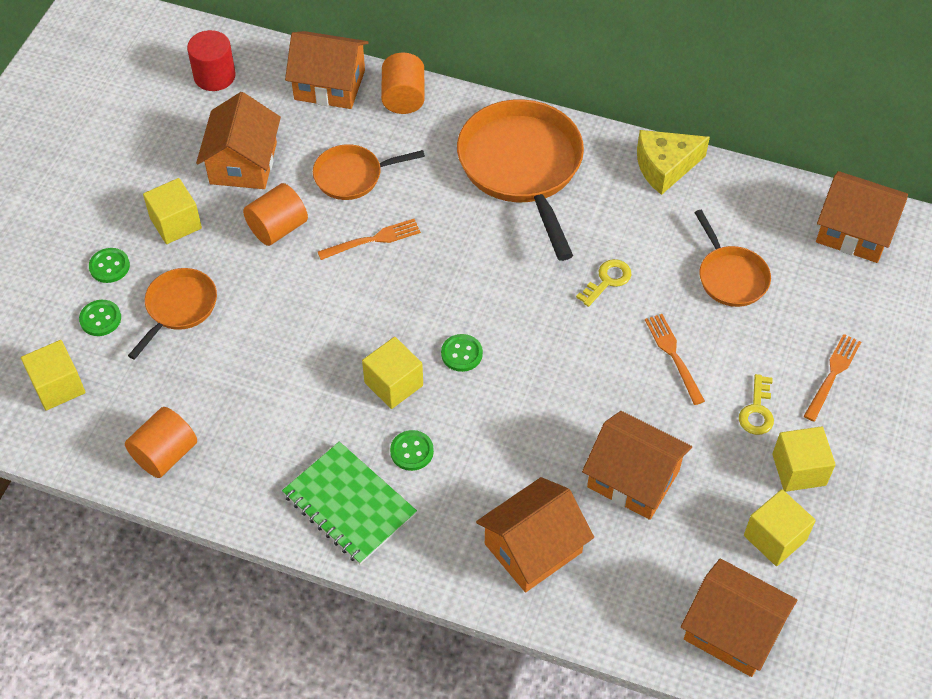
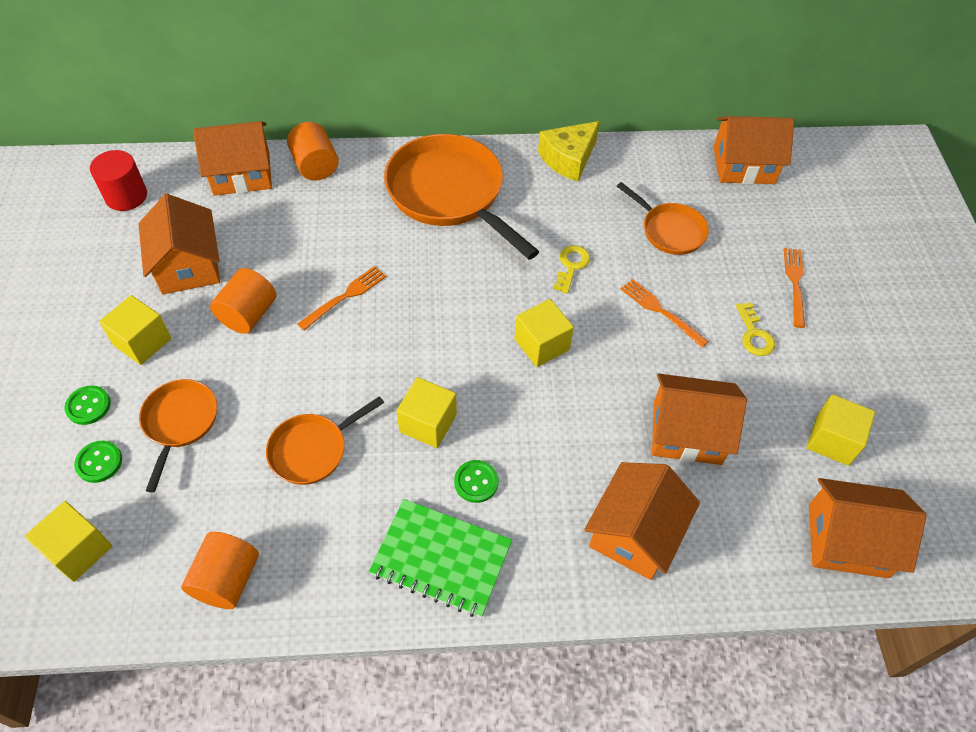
camera: 25 degrees left, 0 degrees up
orange pan [313,144,425,200] -> orange pan moved to [266,396,384,485]
green button [441,334,483,372] -> none
yellow cube [772,426,836,492] -> yellow cube moved to [515,299,574,367]

